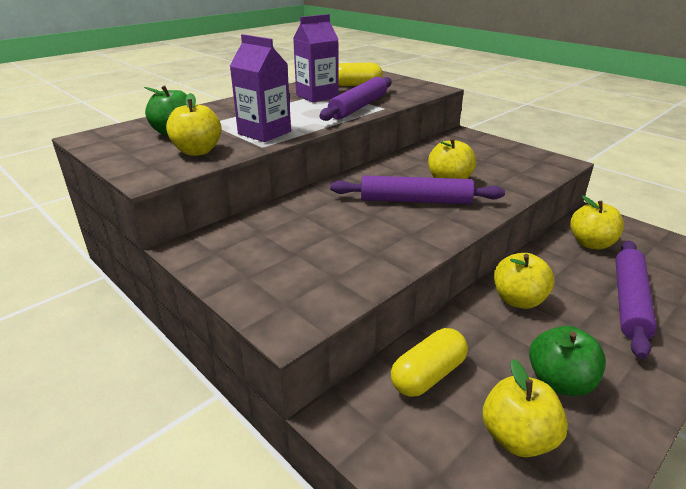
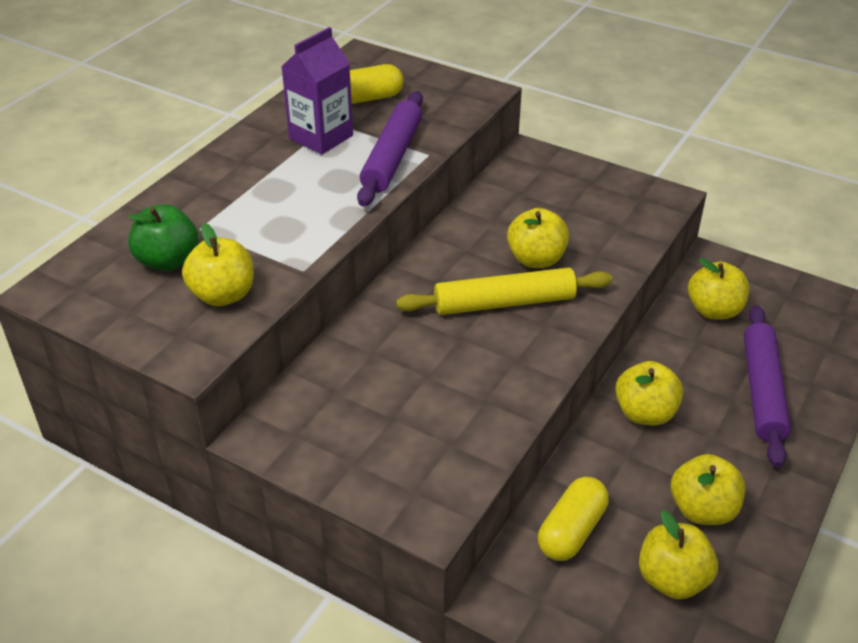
camera: 15 degrees left, 10 degrees up
purple carton [230,34,291,142] -> none
purple rolling pin [330,176,505,204] -> yellow rolling pin [396,268,612,315]
green apple [529,326,606,396] -> yellow apple [671,454,745,525]

